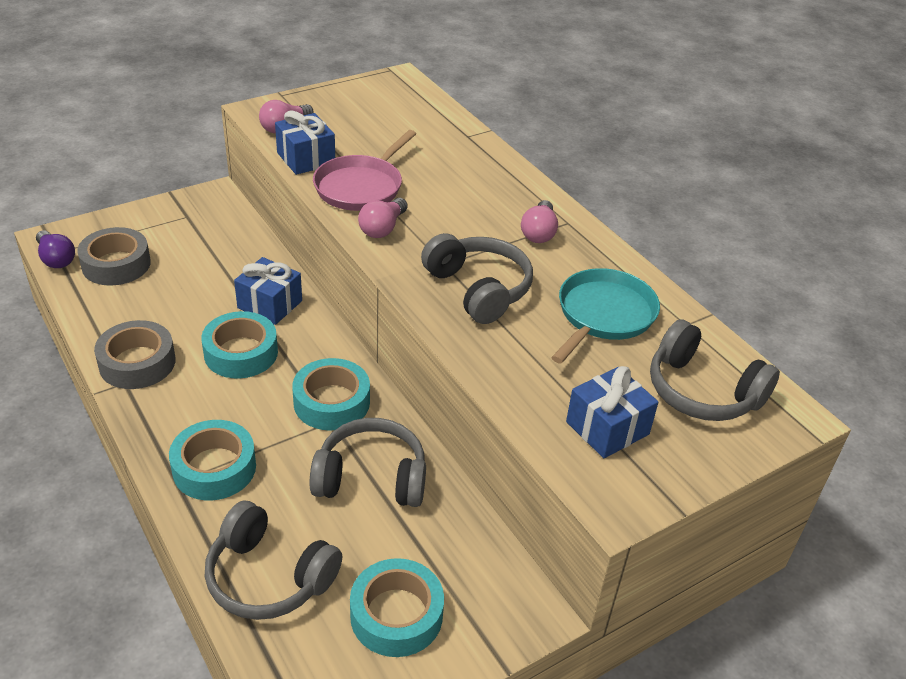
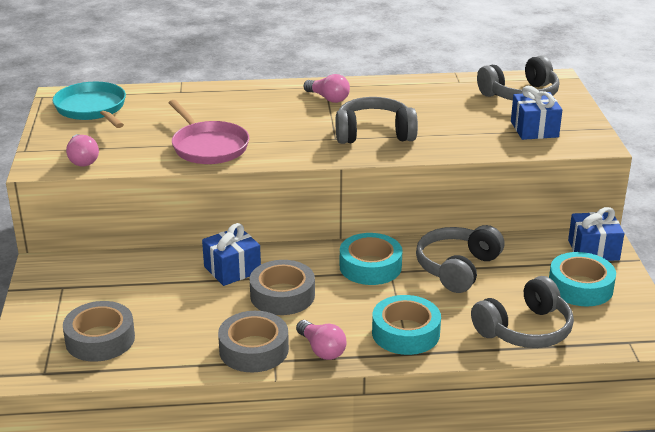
camera: 60 degrees left, 10 degrees down
purple light bulb [36,230,75,268] -> none
turquoise tape [201,311,278,379] -> grey tape [250,260,315,315]
blue gift [275,110,335,175] -> blue gift moved to [568,207,624,261]
pink light bulb [358,198,408,238] -> pink light bulb moved to [296,320,346,360]
turquoise pan [551,268,660,364] -> turquoise pan moved to [53,82,126,128]

